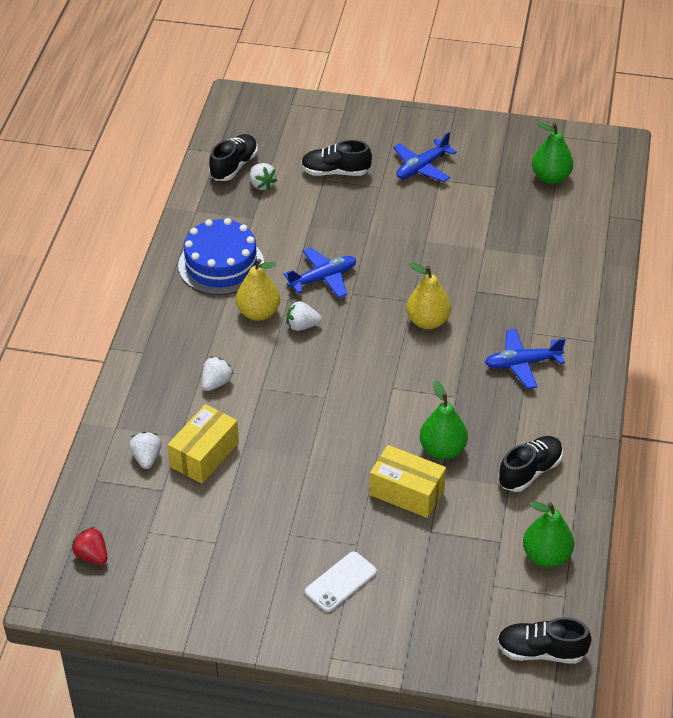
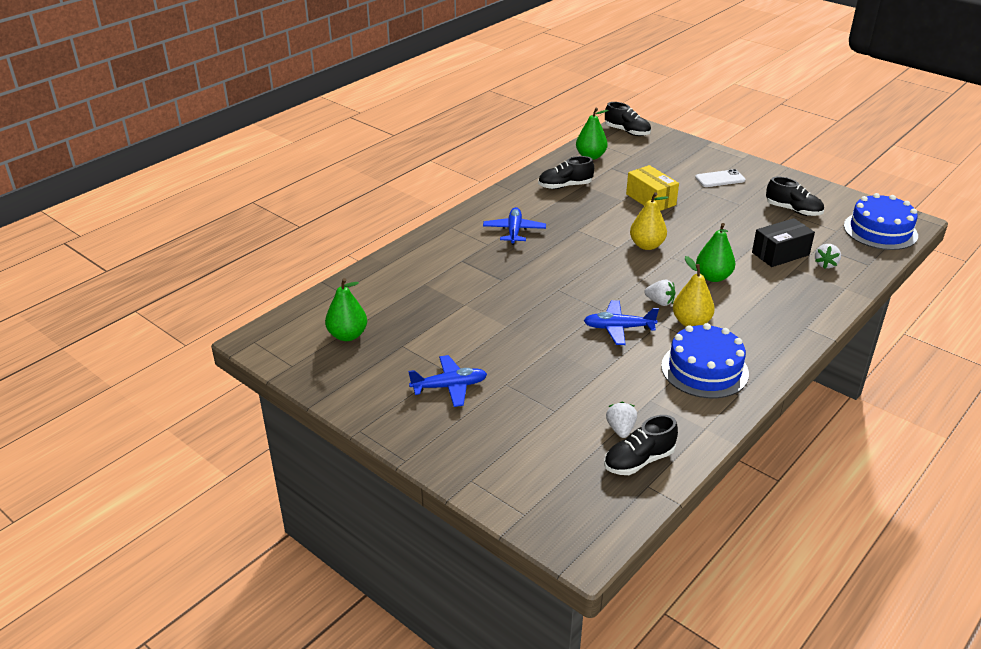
camera: 150 degrees left, 10 degrees down
red strawberry [72,527,107,565] -> blue cake [844,193,918,250]
yellow box [168,404,239,484] -> black box [752,218,815,267]
white strawberry [202,356,234,391] -> none
black shoe [301,140,372,176] -> black shoe moved to [766,177,824,216]
yellow pear [406,263,451,329] -> yellow pear moved to [630,192,668,250]
green pear [420,380,468,459] -> green pear moved to [696,223,735,282]
blue plane [485,329,566,389] -> blue plane turned 105 degrees counterclockwise [483,207,546,245]

